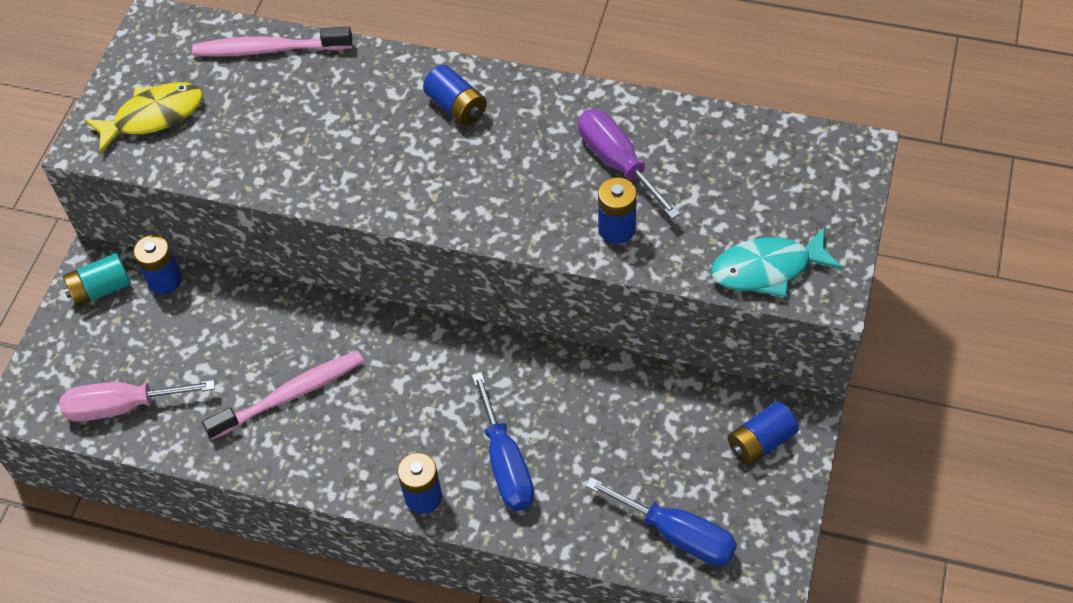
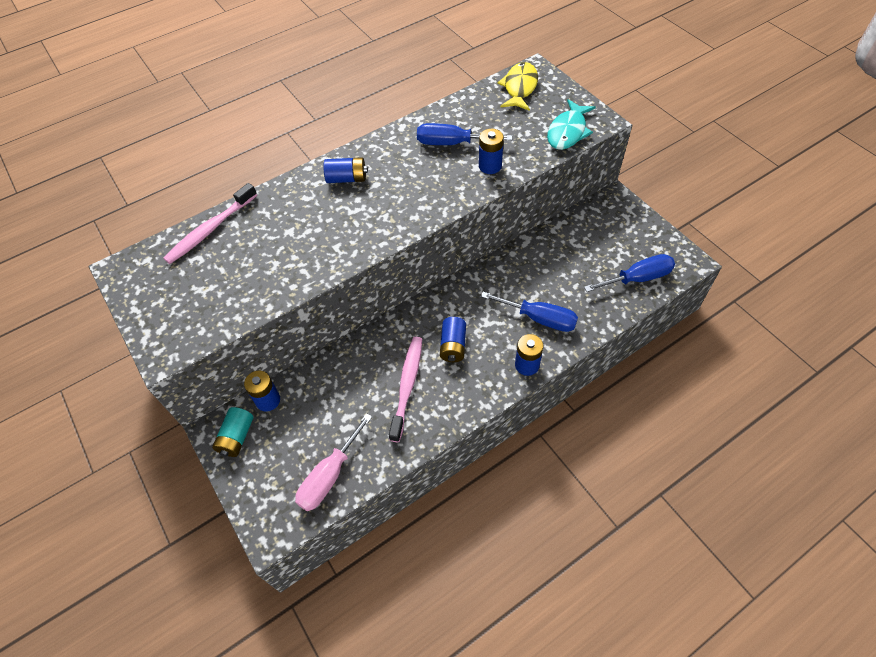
camera: 50 degrees left, 0 degrees up
yellow fish [85,82,203,154] -> yellow fish moved to [497,62,538,111]
purple screwdriver [578,109,681,219] -> blue screwdriver [417,123,512,145]
blue battery [728,402,799,466] -> blue battery moved to [440,317,466,362]

